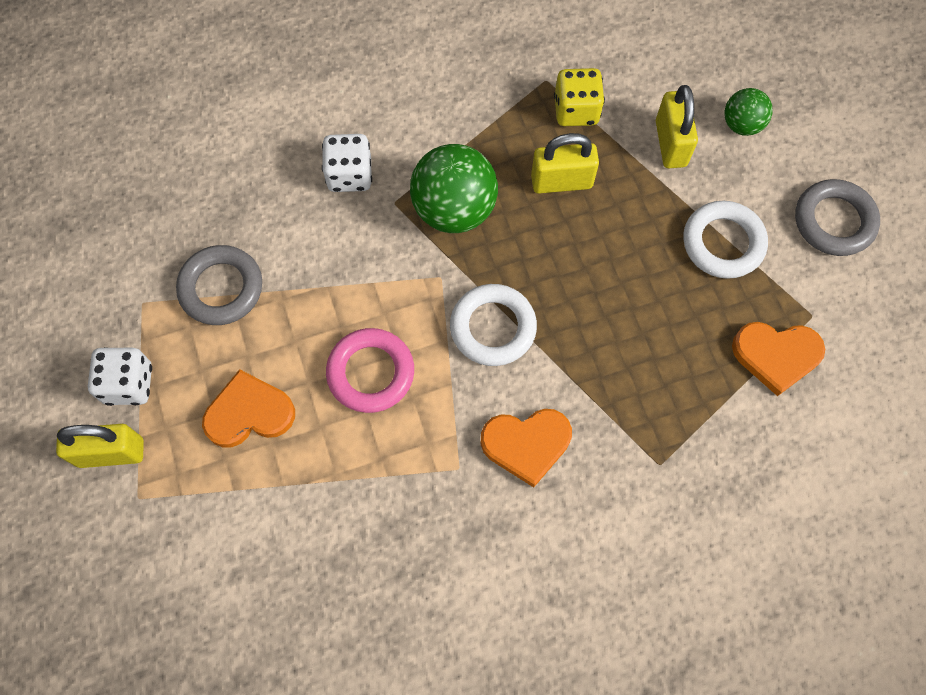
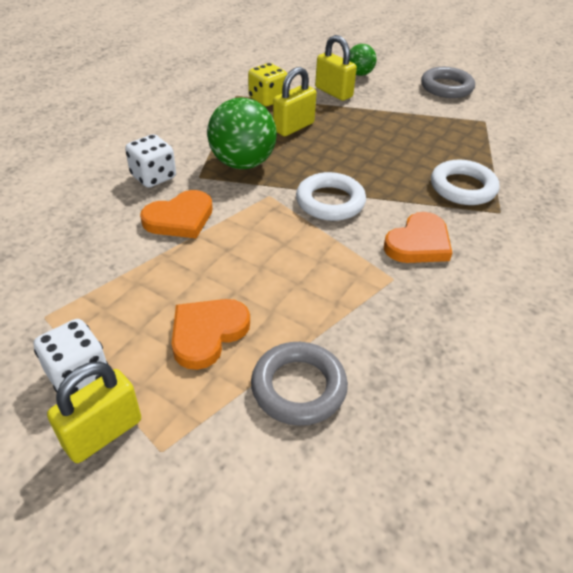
camera: 40 degrees left, 25 degrees down
grey ring [176,245,262,325] -> grey ring moved to [251,342,348,426]
pink ring [326,328,414,413] -> none
white ring [683,201,768,279] -> white ring moved to [431,159,499,205]
orange heart [732,322,825,396] -> orange heart moved to [140,190,213,238]

